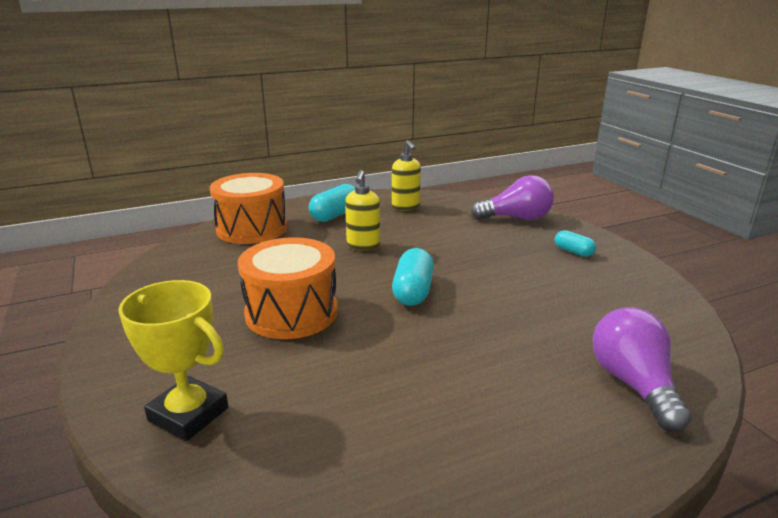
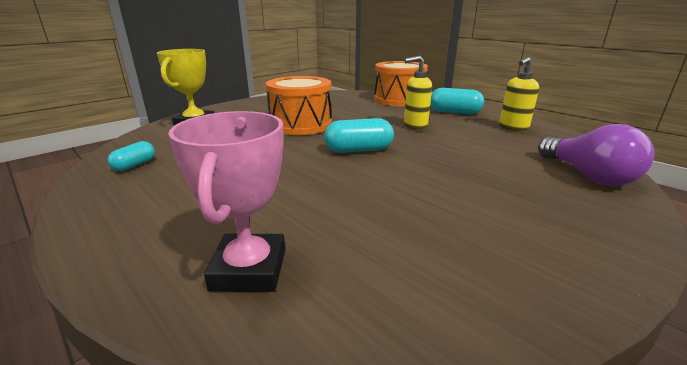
camera: 70 degrees right, 0 degrees up
turquoise capsule [554,230,596,257] -> turquoise capsule moved to [107,141,155,171]
purple light bulb [592,307,691,432] -> pink trophy [168,111,285,292]

